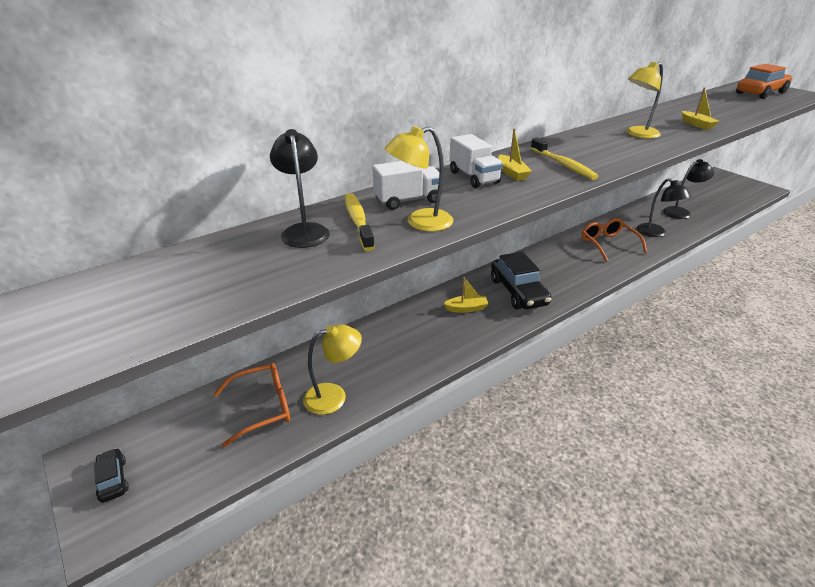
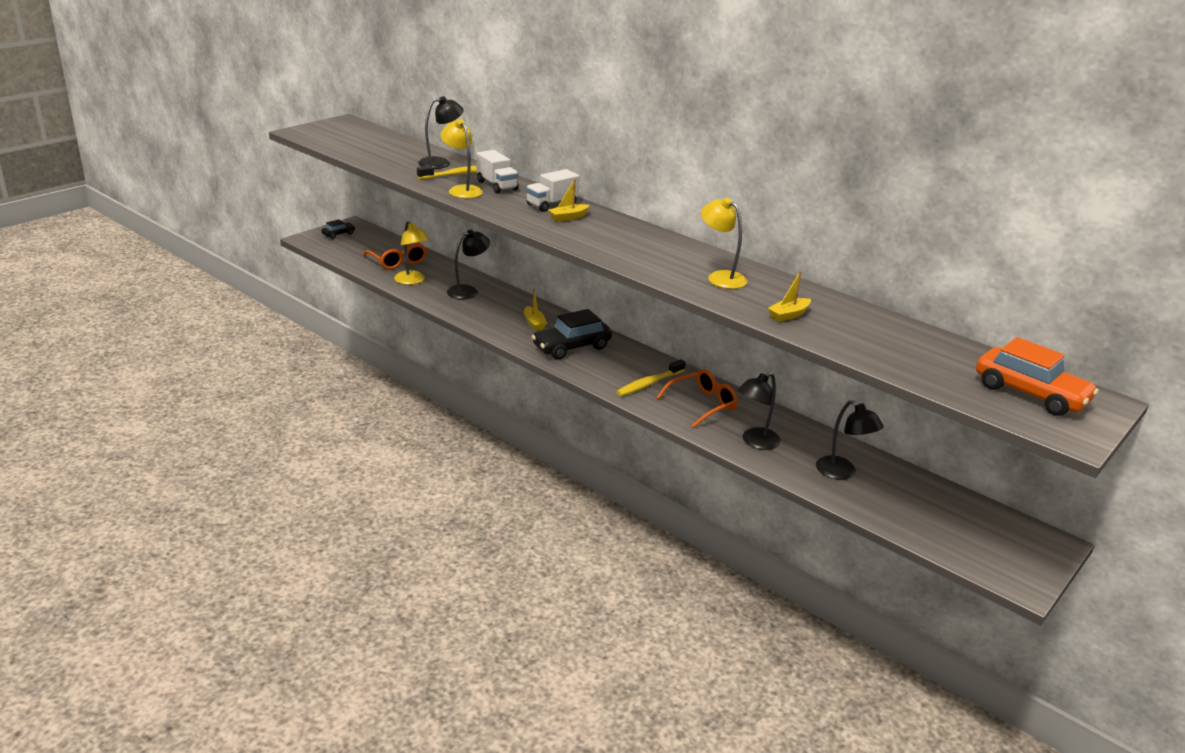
camera: 75 degrees right, 5 degrees down
yellow toothbrush [531,138,599,180] -> yellow toothbrush moved to [617,359,686,396]
none -> black lamp [447,230,490,299]

